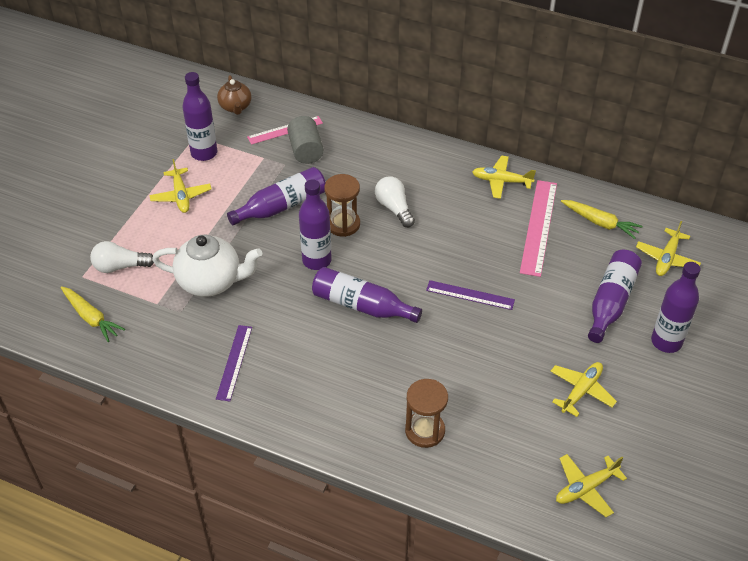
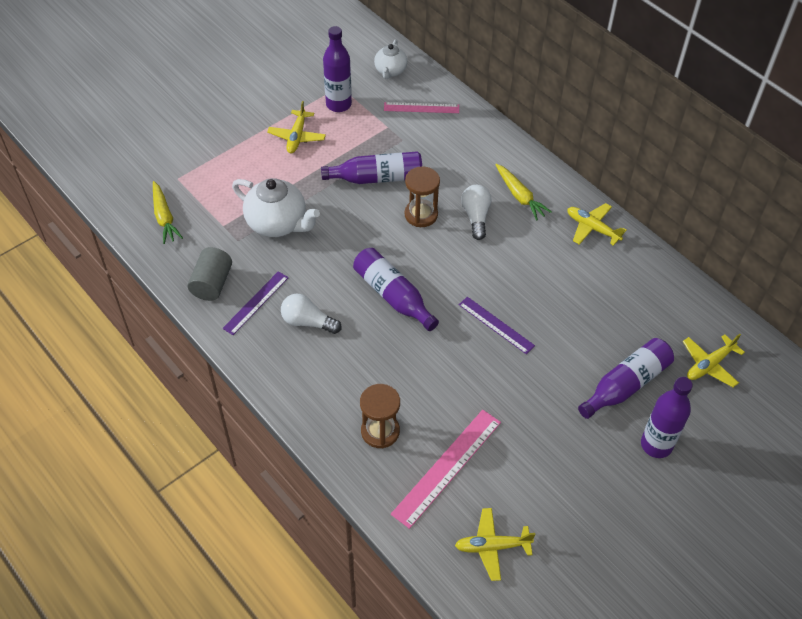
camera: 25 degrees right, 5 degrees up
white light bulb [90,241,154,273] -> white light bulb moved to [281,294,341,334]
brown teapot [217,75,251,115] -> white teapot [374,39,407,79]
grey cylinder [287,116,324,164] -> grey cylinder moved to [187,247,232,301]
purple bottle [299,179,332,270] -> none
pink ruler [520,180,557,277] -> pink ruler moved to [391,410,501,529]
yellow plane [550,362,617,417] -> none
yellow carrot [561,200,643,239] -> yellow carrot moved to [495,164,552,220]

